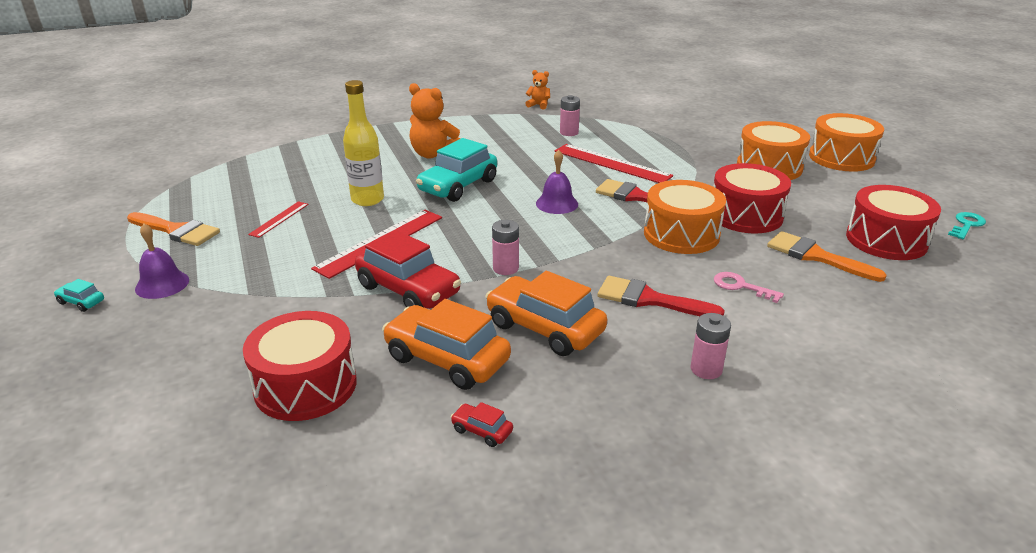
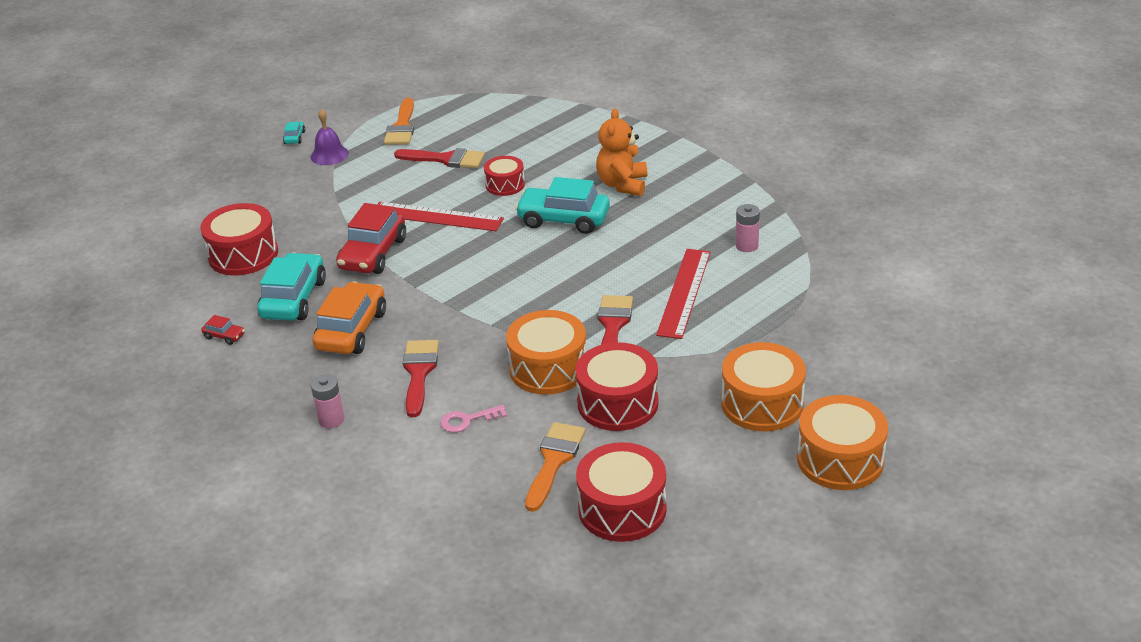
camera: 70 degrees right, 5 degrees up
red ruler [248,201,309,238] -> red brush [394,148,485,168]
yellow bottle [343,80,384,206] -> red drum [484,156,525,196]
orange car [382,299,511,390] -> turquoise car [257,253,326,321]
red car [451,402,513,447] -> red car turned 105 degrees clockwise [201,315,245,345]
pink battery [492,220,519,275] -> none
orange teddy bear [525,70,550,109] -> none
purple bell [536,150,578,214] -> none
pink key [714,272,784,303] -> pink key turned 120 degrees counterclockwise [440,405,507,433]
turquoise key [948,212,986,239] -> none

